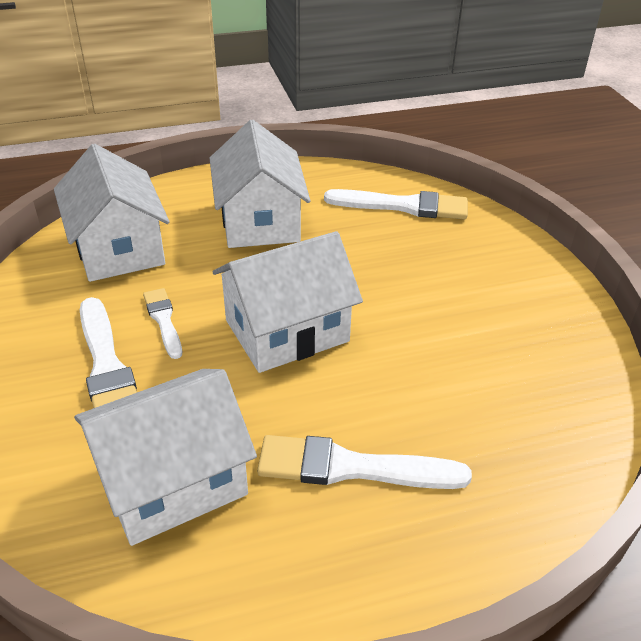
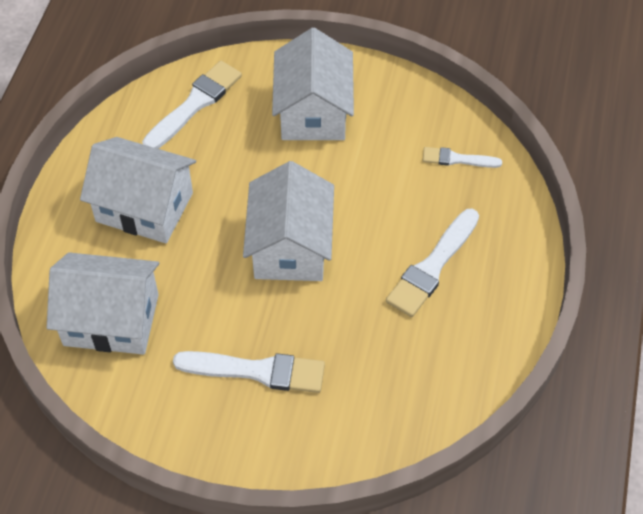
camera: 60 degrees left, 15 degrees up
white house [74,369,257,546] -> white house moved to [272,28,354,140]
white brush [143,288,182,359] -> white brush moved to [423,147,502,168]

